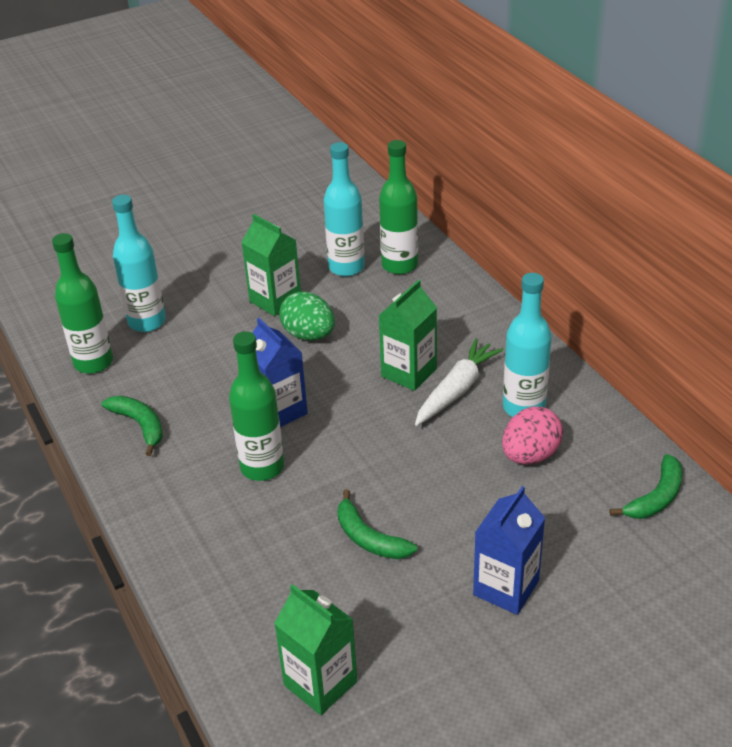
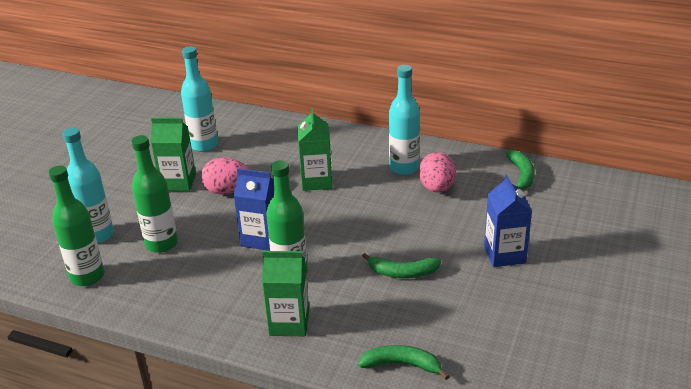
camera: 40 degrees left, 5 degrees down
green banana [101,396,163,456] -> green banana moved to [358,345,449,380]
green carton [274,584,357,715] -> green carton moved to [262,251,309,336]
green egg [279,291,335,340] -> pink egg [201,157,249,194]
green bottle [379,140,418,274] -> green bottle moved to [131,135,178,253]
white carrot [415,338,503,426] -> none

